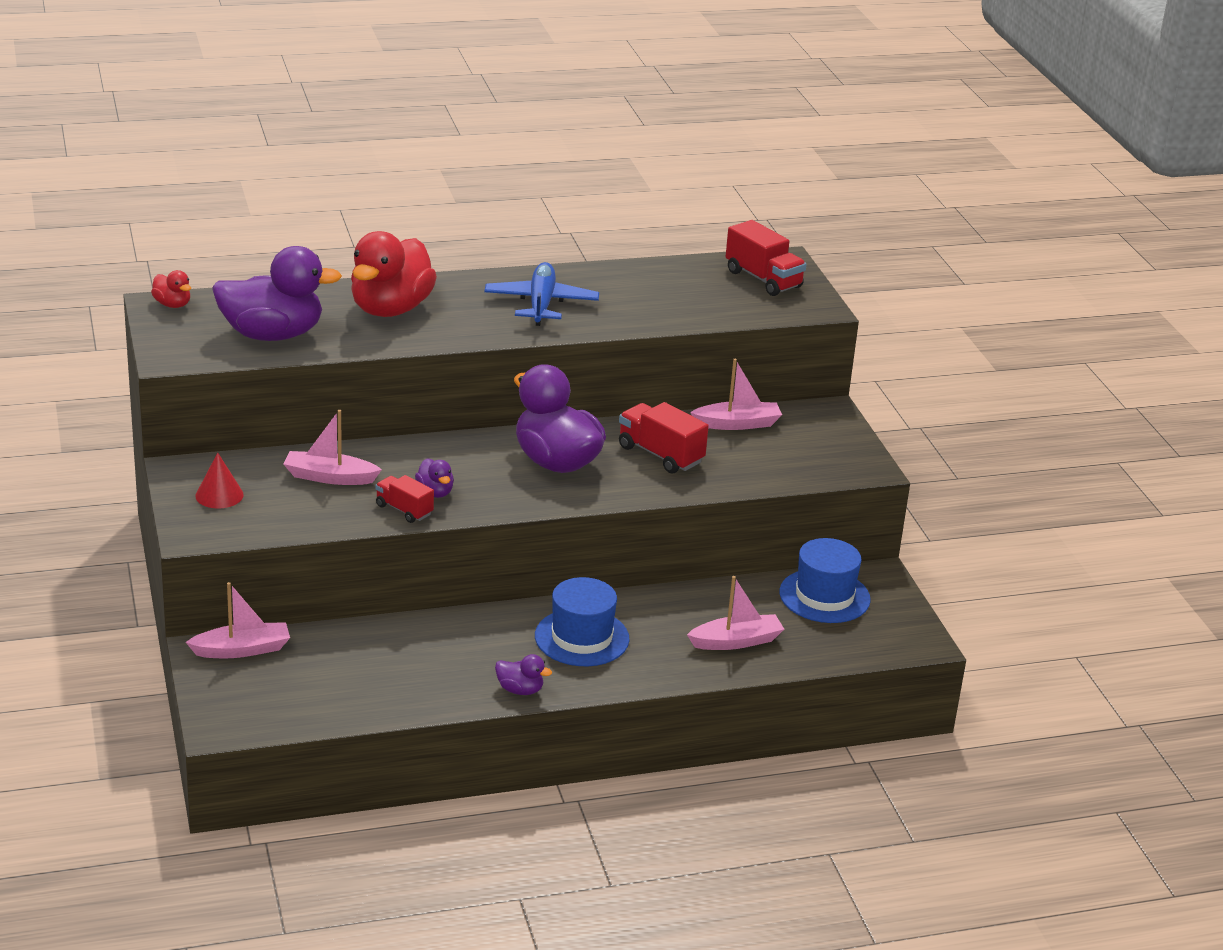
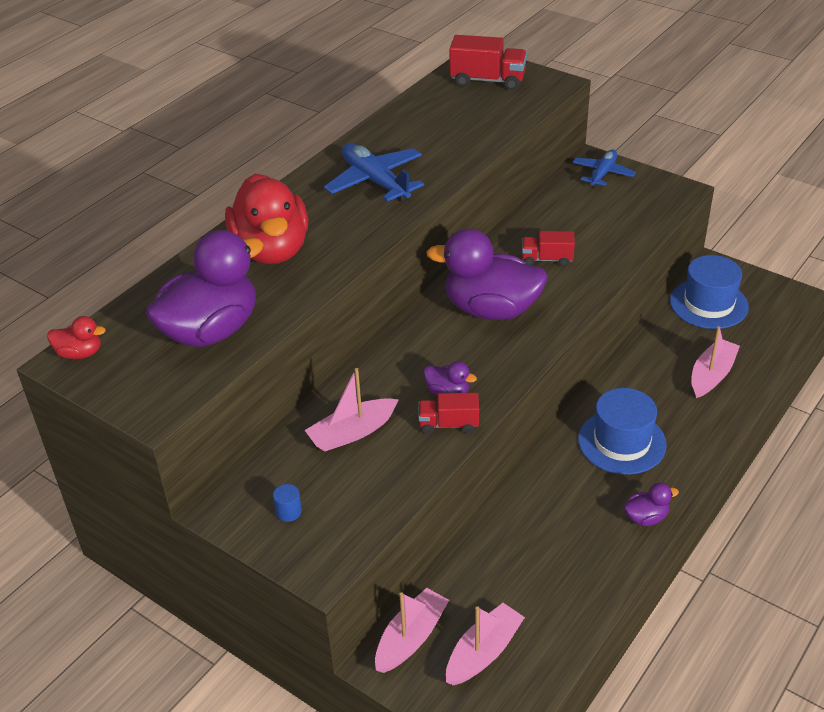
camera: 35 degrees left, 10 degrees up
red cone [195,453,244,508] -> blue cylinder [273,484,302,522]
red truck [619,402,709,474] -> red truck [522,231,575,266], size x0.63
pink boat [690,359,782,430] -> pink boat moved to [446,603,525,685]
none -> blue plane [572,150,636,187]

